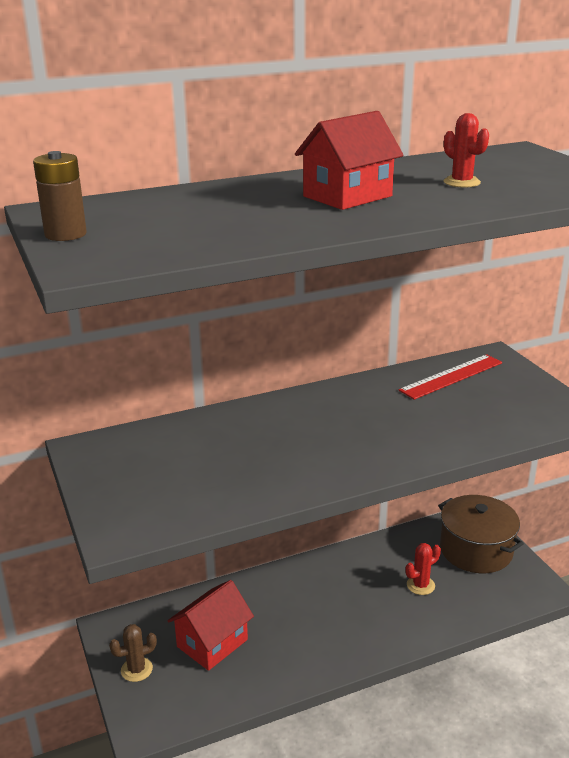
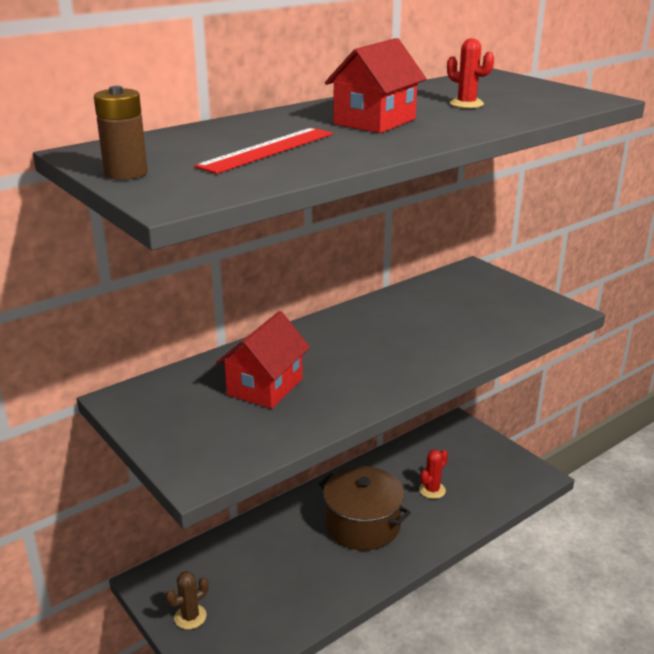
camera: 15 degrees left, 0 degrees up
red house [168,580,254,671] -> red house moved to [216,311,310,409]
red ruler [399,354,502,400] -> red ruler moved to [194,128,333,174]
brown pot [438,495,524,573] -> brown pot moved to [319,466,411,550]

